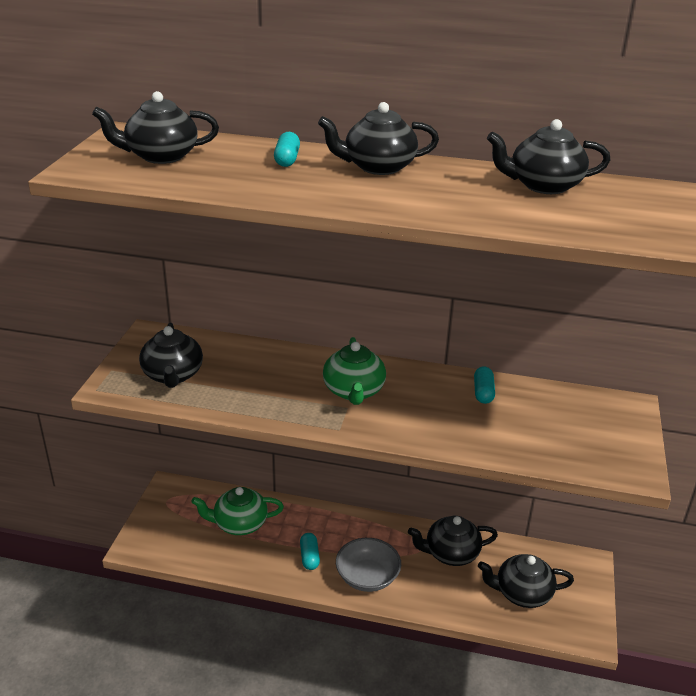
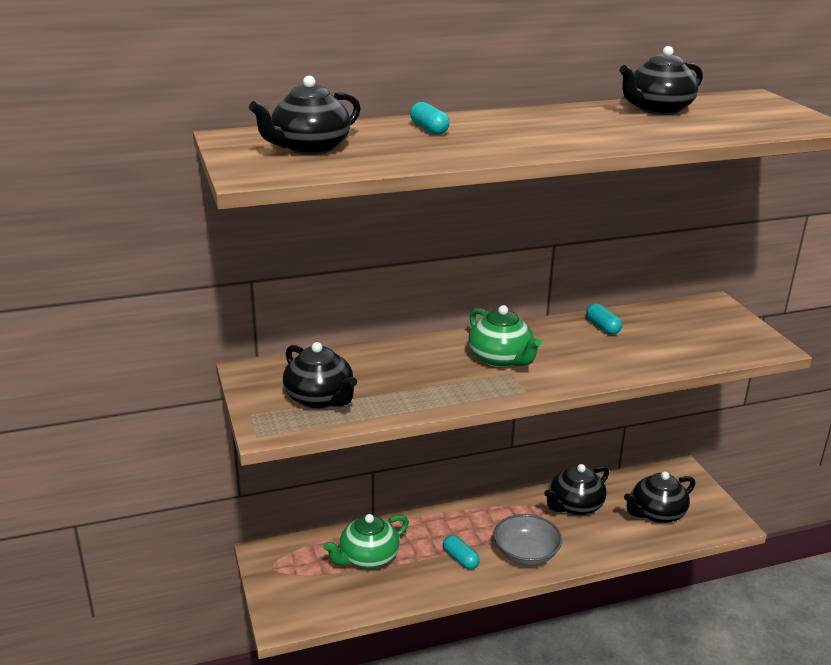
camera: 30 degrees left, 5 degrees down
black teapot [318,102,439,175] -> none

